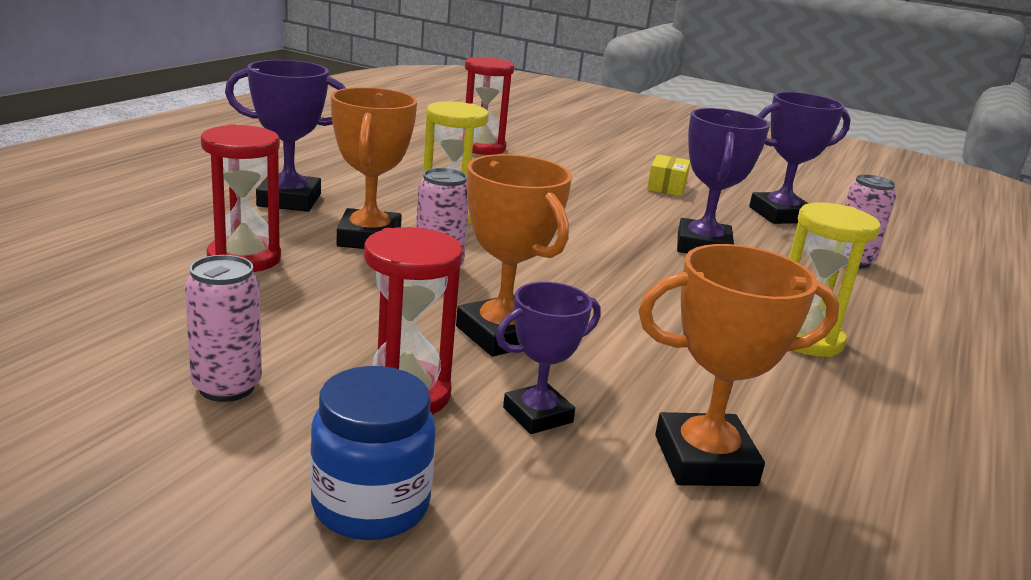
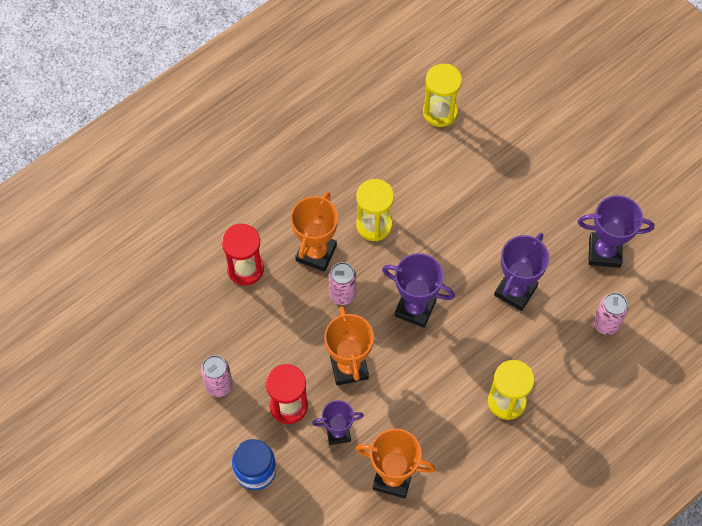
camera: 25 degrees right, 40 degrees up
purple trophy [225,60,345,212] -> purple trophy moved to [382,253,455,328]
red hourglass [465,57,514,155] -> yellow hourglass [423,64,462,127]
yellow box [647,154,690,196] -> none

